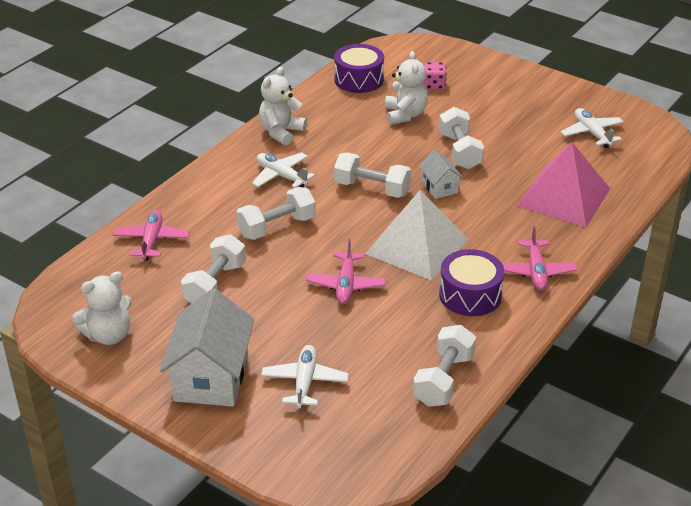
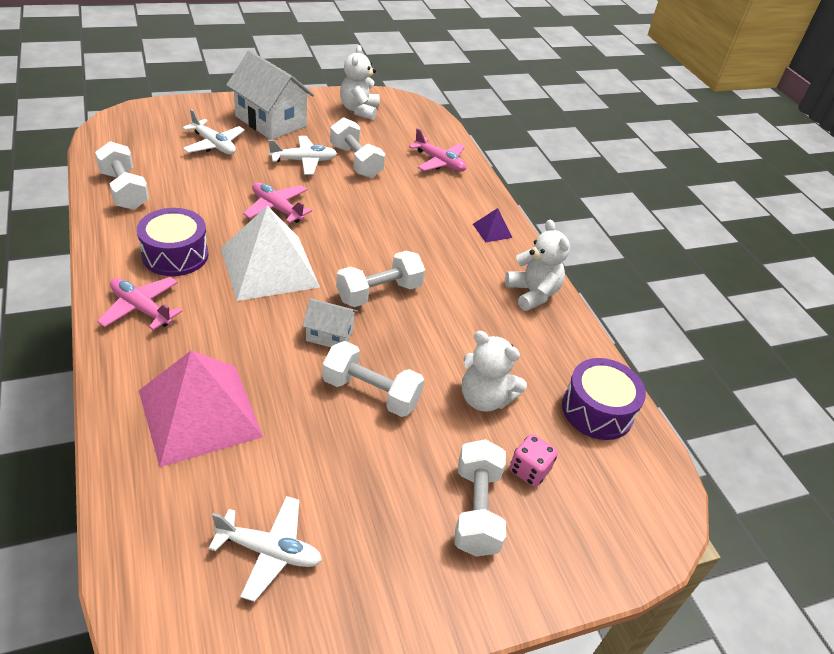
camera: 120 degrees right, 5 degrees up
white dumbbell [236,187,316,240] -> white dumbbell moved to [454,439,506,557]
white plane [252,152,315,188] -> white plane moved to [268,136,337,175]
none -> purple pyramid [473,208,512,242]

